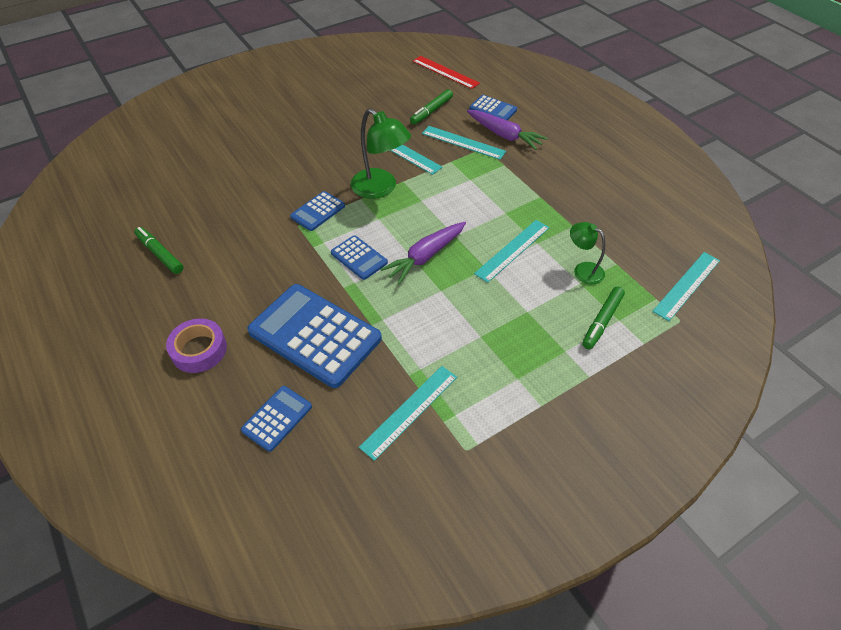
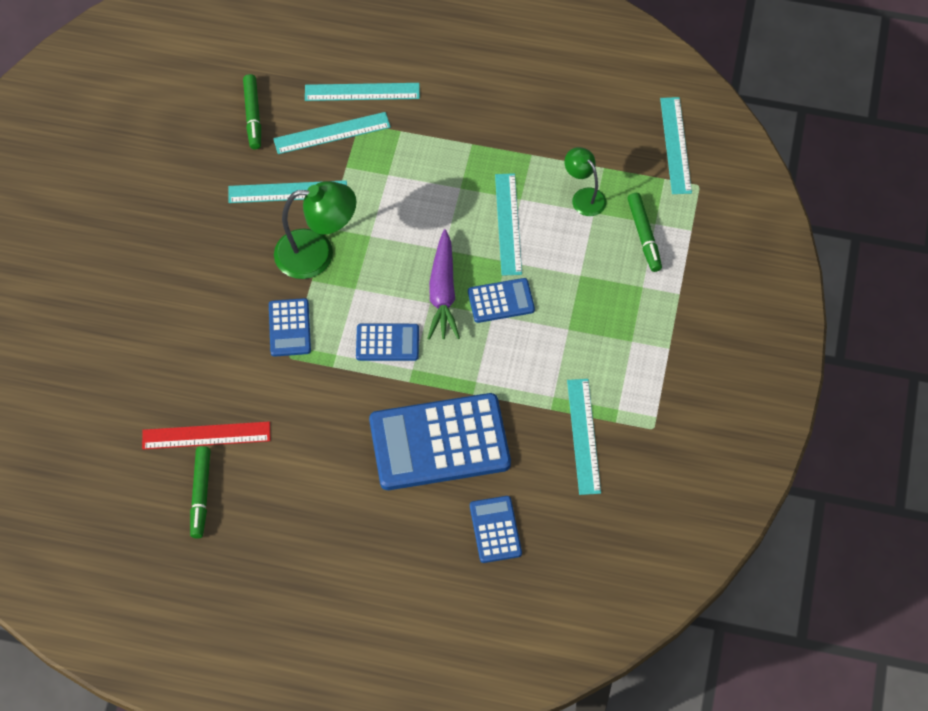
camera: 45 degrees left, 10 degrees up
green marker [134,227,183,274] -> green marker turned 90 degrees counterclockwise [190,446,211,539]
purple tape [166,319,227,373] -> none
red ruler [412,56,480,89] -> red ruler moved to [142,421,271,450]
purple carrot [467,110,548,150] -> turquoise ruler [305,83,420,101]
blue calculator [470,95,517,120] -> blue calculator moved to [468,278,535,323]
green lamp [570,222,605,285] -> green lamp turned 60 degrees clockwise [564,147,607,216]

